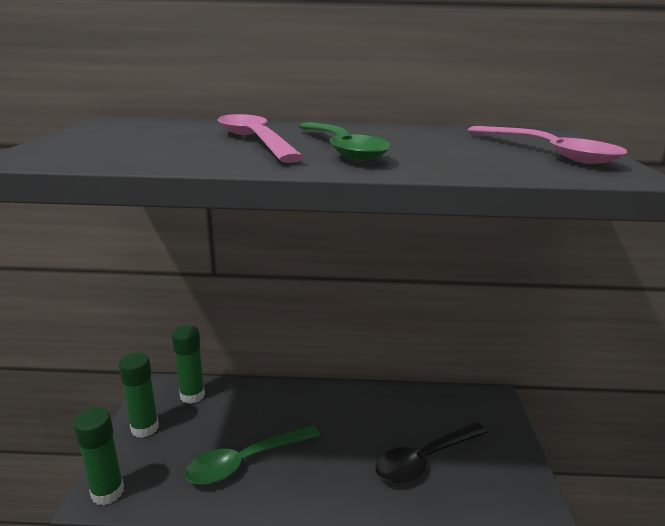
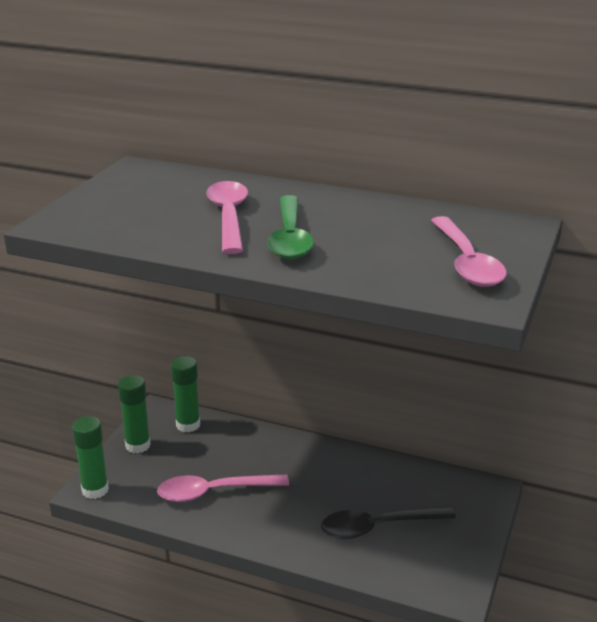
camera: 20 degrees right, 5 degrees up
green spoon [185,425,321,485] -> pink spoon [157,474,289,502]

